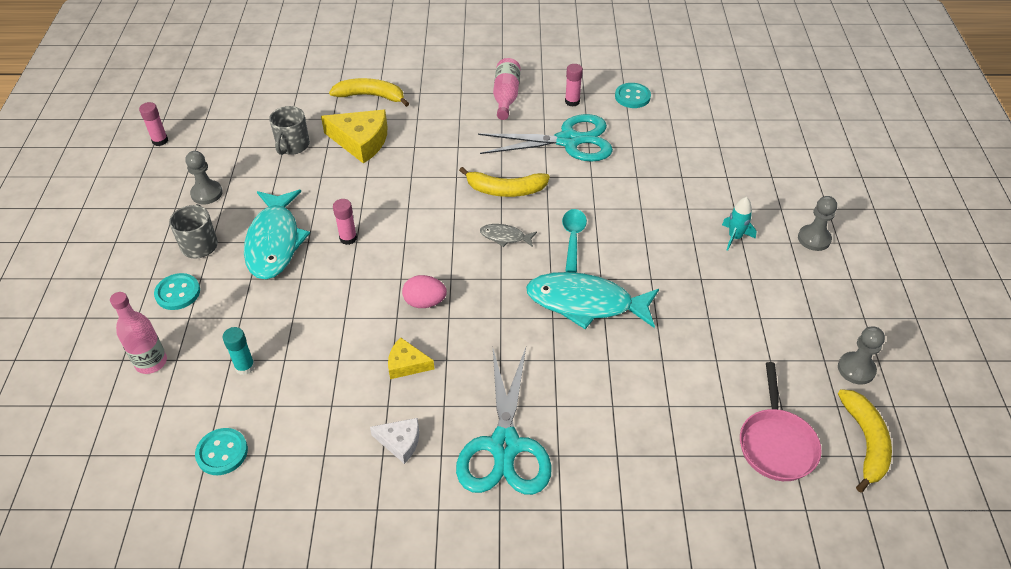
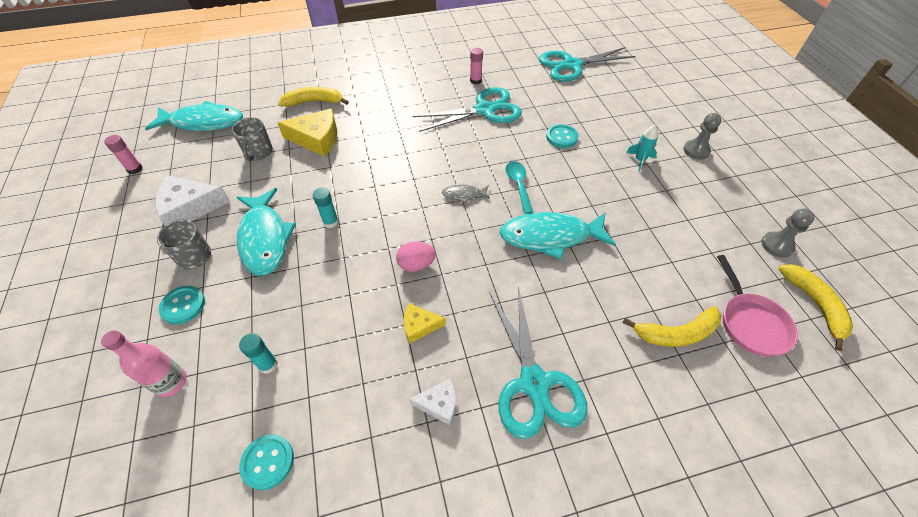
camera: 15 degrees left, 5 degrees up
grey pawn [186,151,223,204] -> white cheese [155,176,231,226]
pink glue stick [333,199,357,245] -> turquoise glue stick [313,188,339,228]
yellow banana [459,167,550,197] -> yellow banana moved to [622,306,721,347]
pink bottle [493,58,521,120] -> none
turquoise button [615,83,651,108] -> turquoise button moved to [546,124,579,148]
none -> turquoise fish [145,101,243,131]
none -> turquoise scissors [539,47,636,82]

